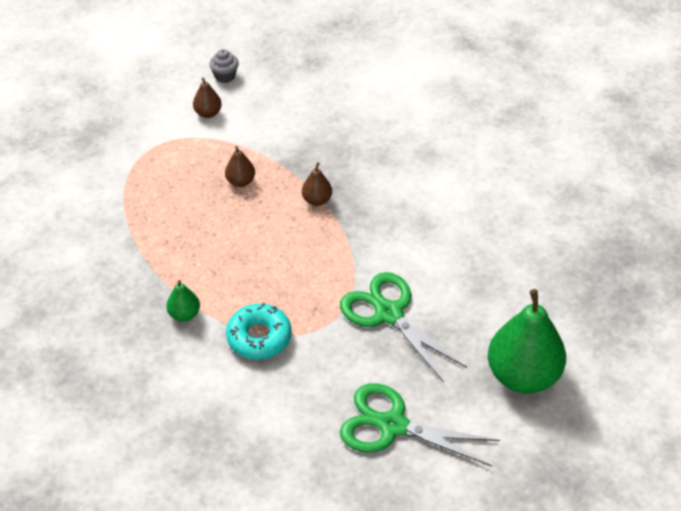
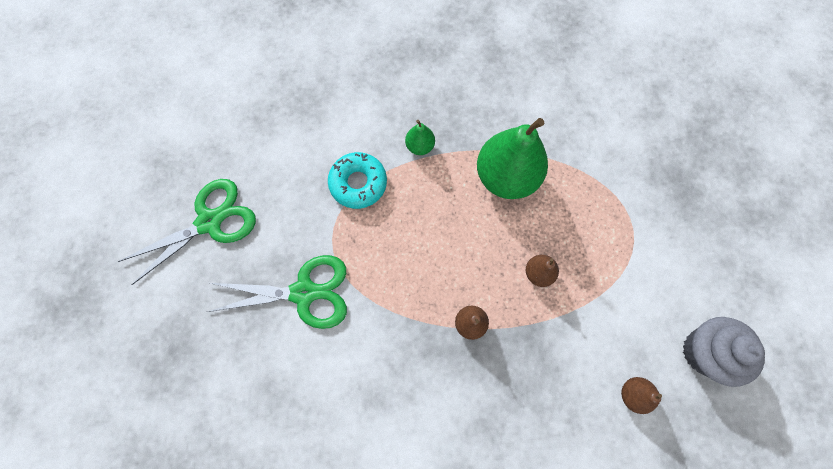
camera: 125 degrees right, 25 degrees up
brown pear [193,77,222,118] -> brown pear moved to [621,377,662,414]
grey cupcake [209,49,239,83] -> grey cupcake [683,317,765,387], size x1.81
green pear [488,289,566,393] -> green pear moved to [477,118,548,199]

